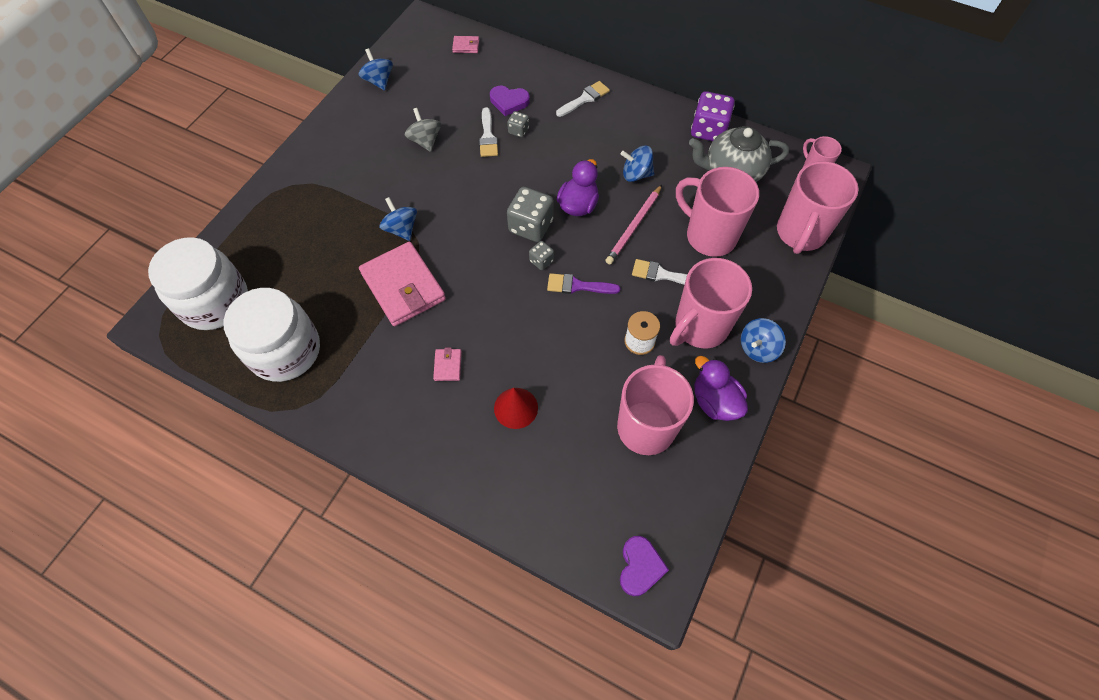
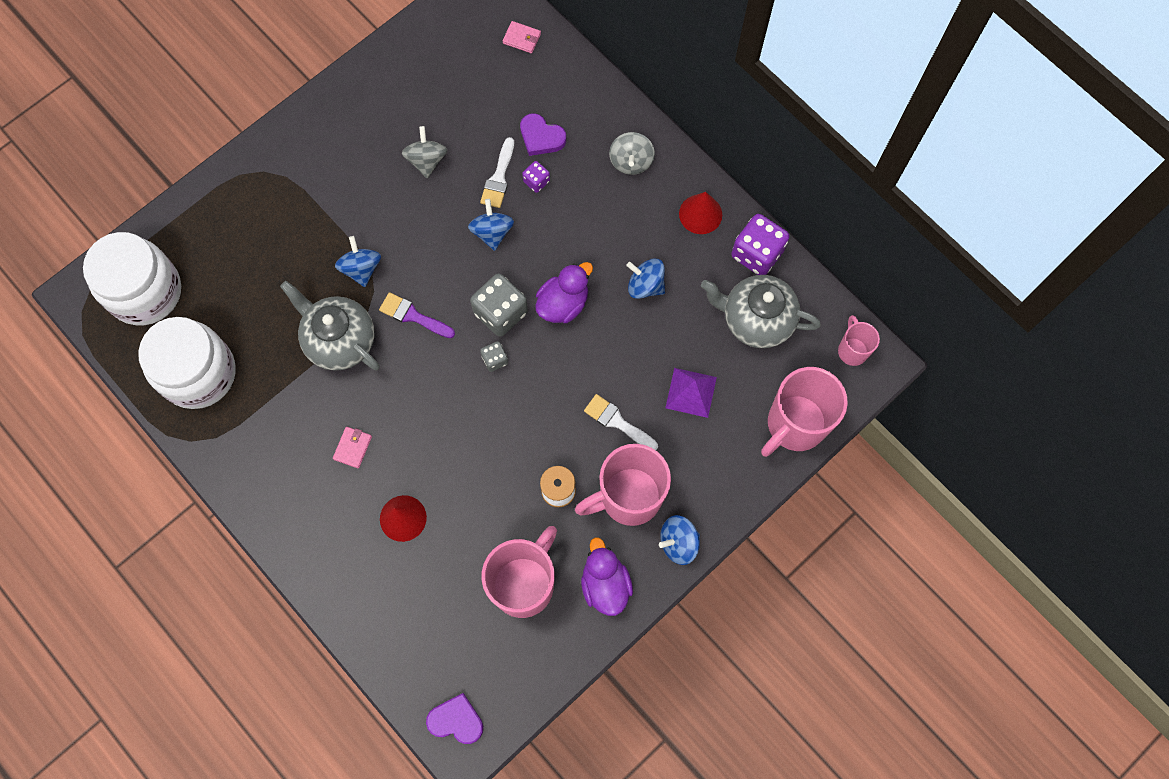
camera: 20 degrees right, 10 degrees up
blue spinning top [359,48,393,91] -> blue spinning top moved to [468,199,514,251]
pink wallet [359,242,446,326] -> grey teapot [280,281,380,371]
grey dice [507,111,529,137] -> purple dice [522,161,550,193]
purple brush [547,273,621,294] -> purple brush moved to [379,292,455,338]
white brush [556,81,610,117] -> grey spinning top [609,132,655,175]
pink pencil [605,185,662,265] -> none
purple heart [620,536,669,596] -> purple heart turned 105 degrees counterclockwise [426,693,483,744]
pink mug [676,167,759,257] -> purple pyramid [665,368,717,418]
none -> red cone [679,192,722,234]

